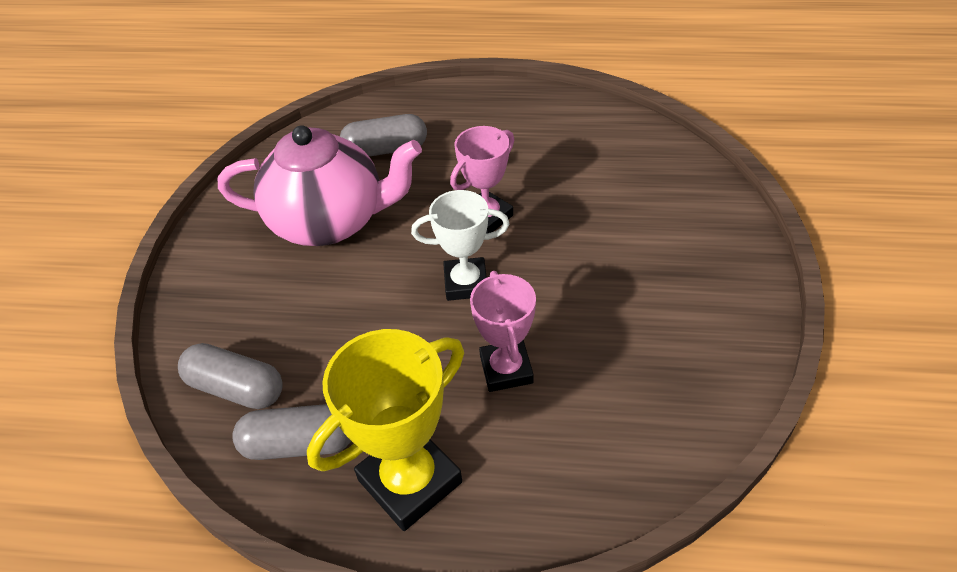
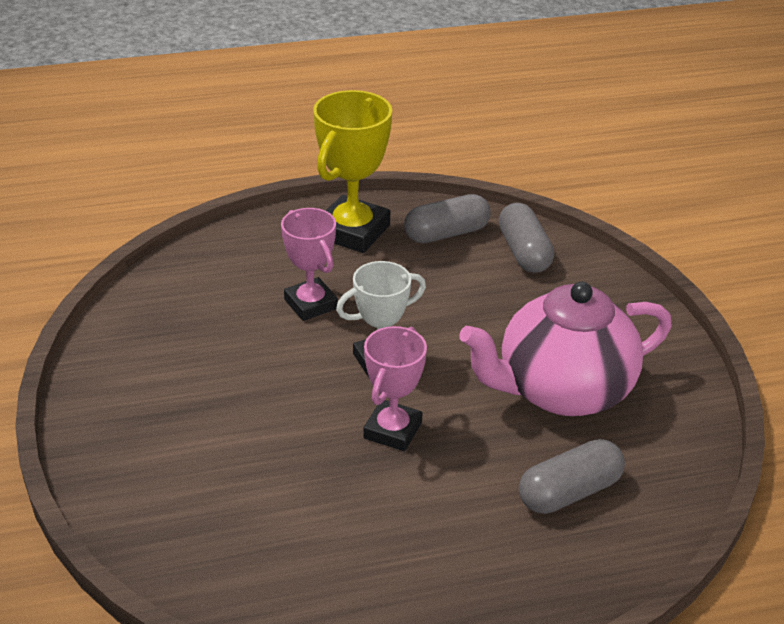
camera: 155 degrees right, 10 degrees down
grey capsule [178,343,283,409] -> grey capsule turned 75 degrees clockwise [499,203,554,273]

